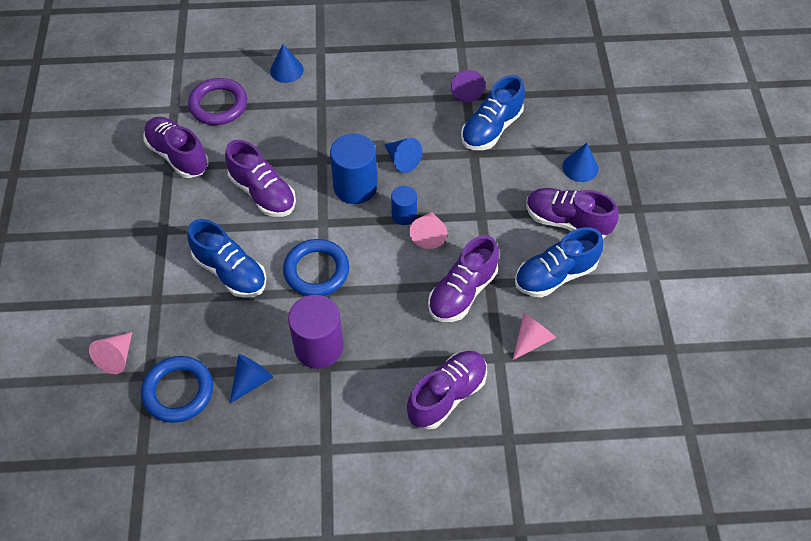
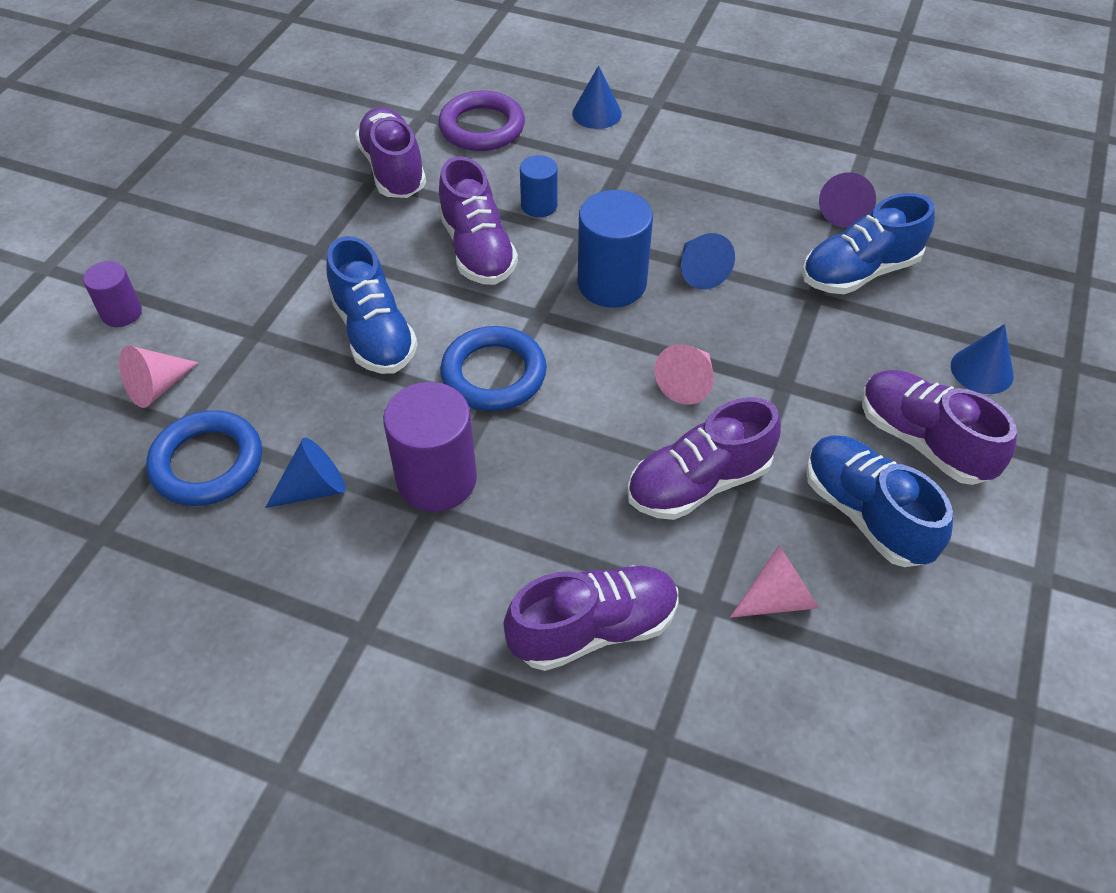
camera: 25 degrees right, 5 degrees down
blue cylinder [391,186,417,225] -> blue cylinder moved to [520,155,558,217]
blue shoe [515,227,604,298] -> blue shoe turned 60 degrees clockwise [806,436,953,567]
none -> purple cylinder [83,261,142,327]

